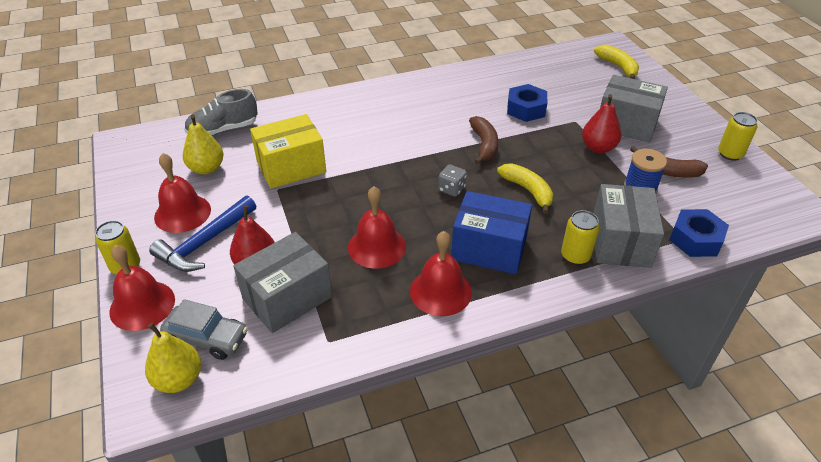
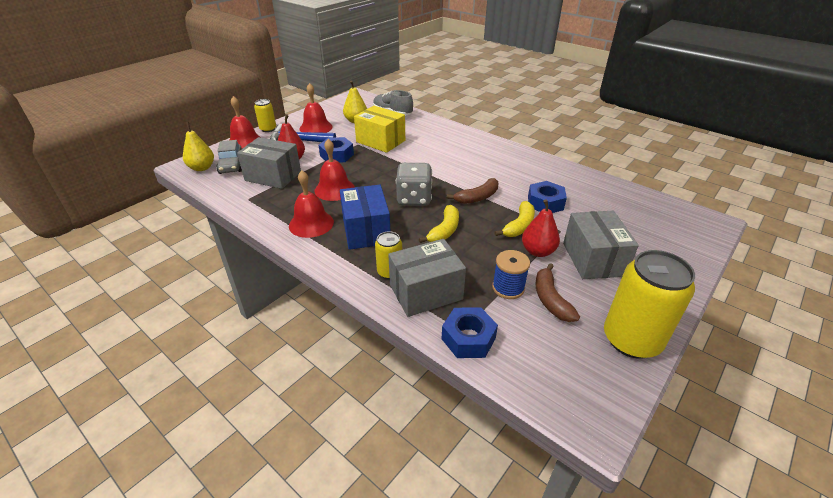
camera: 60 degrees right, 5 degrees down
grey dice [438,164,467,197] -> grey dice [396,163,432,206], size x1.92
yellow banana [594,45,639,79] -> yellow banana moved to [494,201,535,237]
yellow can [718,112,758,161] -> yellow can [604,250,695,359], size x1.93
none -> blue nut [319,137,354,163]

